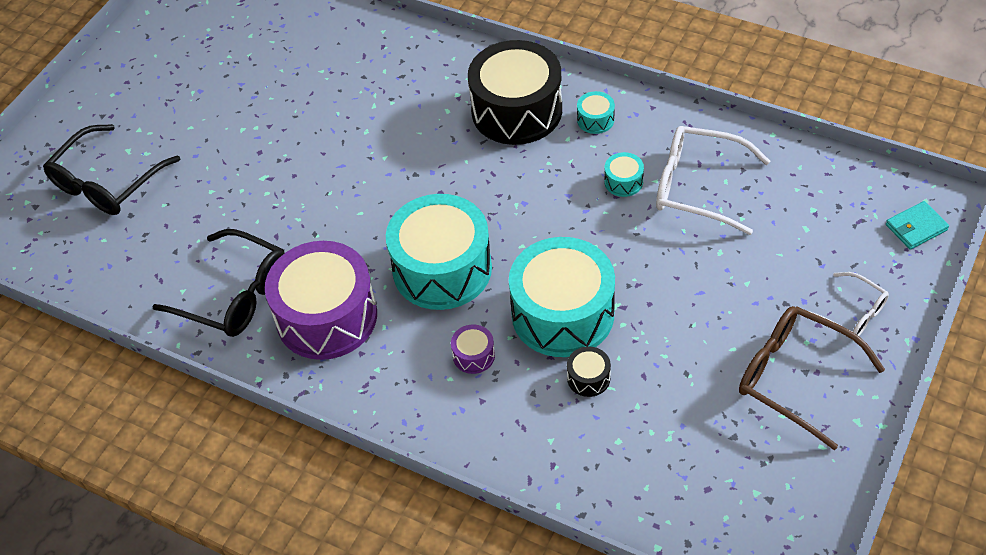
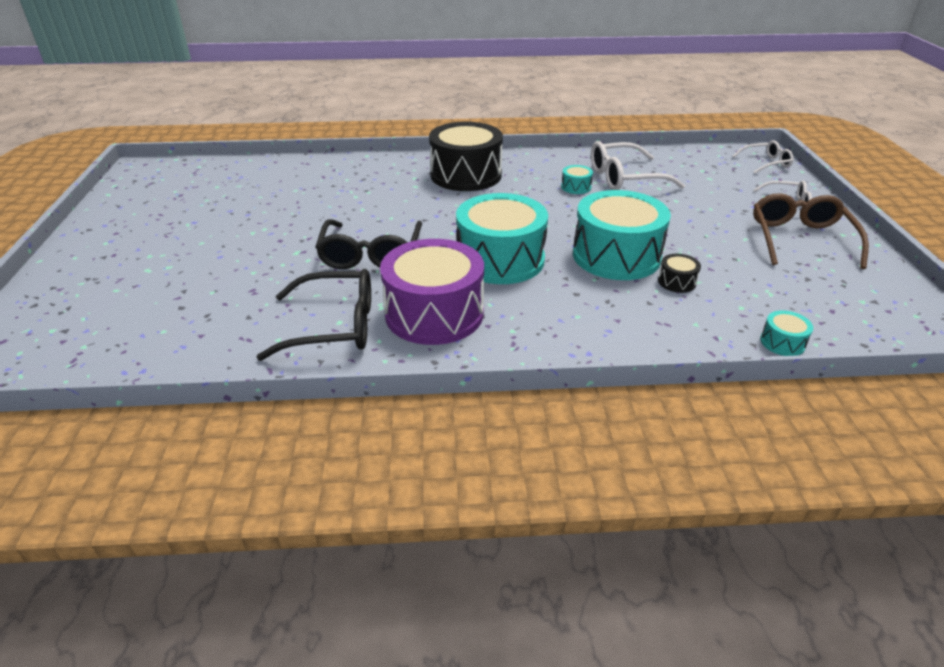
camera: 35 degrees left, 15 degrees down
black glasses [43,124,181,215] -> black glasses moved to [315,219,422,269]
purple drum [451,324,495,374] -> none
turquoise drum [577,91,615,134] -> turquoise drum moved to [760,310,813,356]
brown glasses [739,306,885,450] -> brown glasses turned 90 degrees clockwise [753,193,869,269]
turquoise wallet [886,201,949,250] -> white glasses [732,140,794,173]

